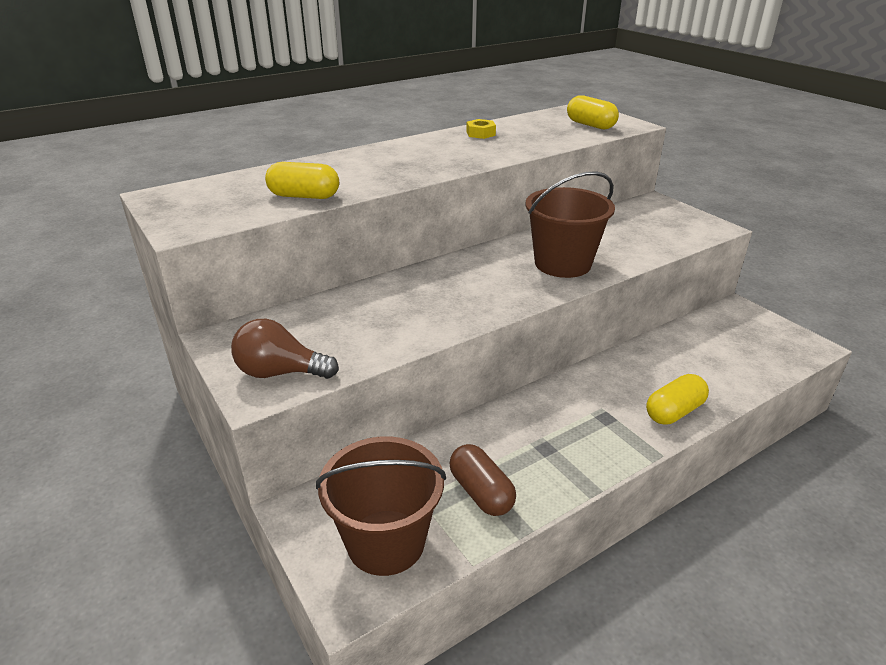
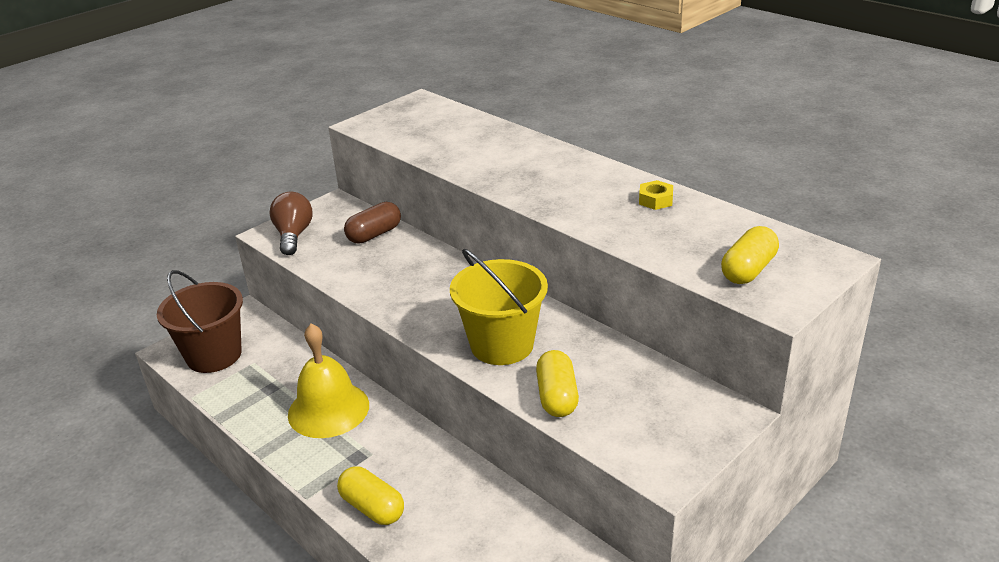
camera: 80 degrees right, 0 degrees up
yellow capsule [265,162,339,199] -> yellow capsule moved to [536,350,579,417]
brown capsule [450,444,516,516] -> brown capsule moved to [344,202,401,244]
brown bucket [525,171,615,278] -> yellow bucket [450,249,548,365]
none -> yellow bell [288,323,369,438]

